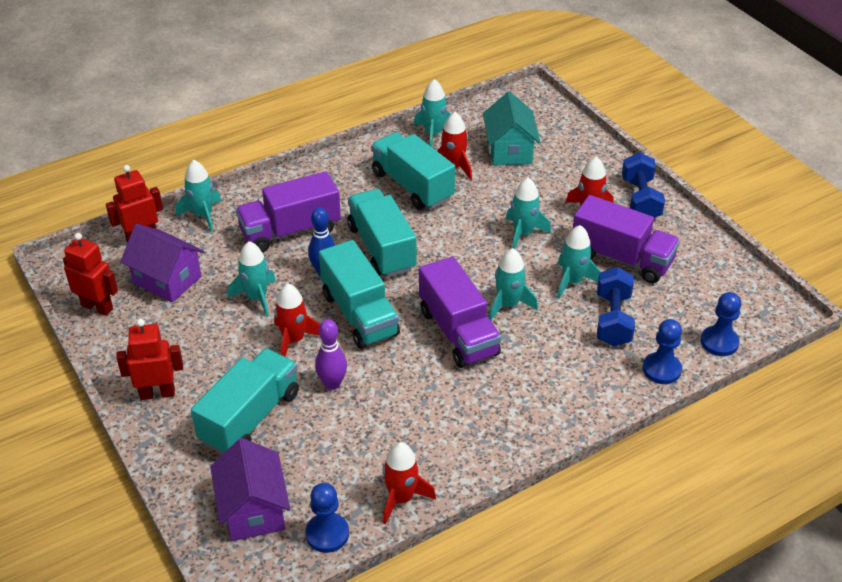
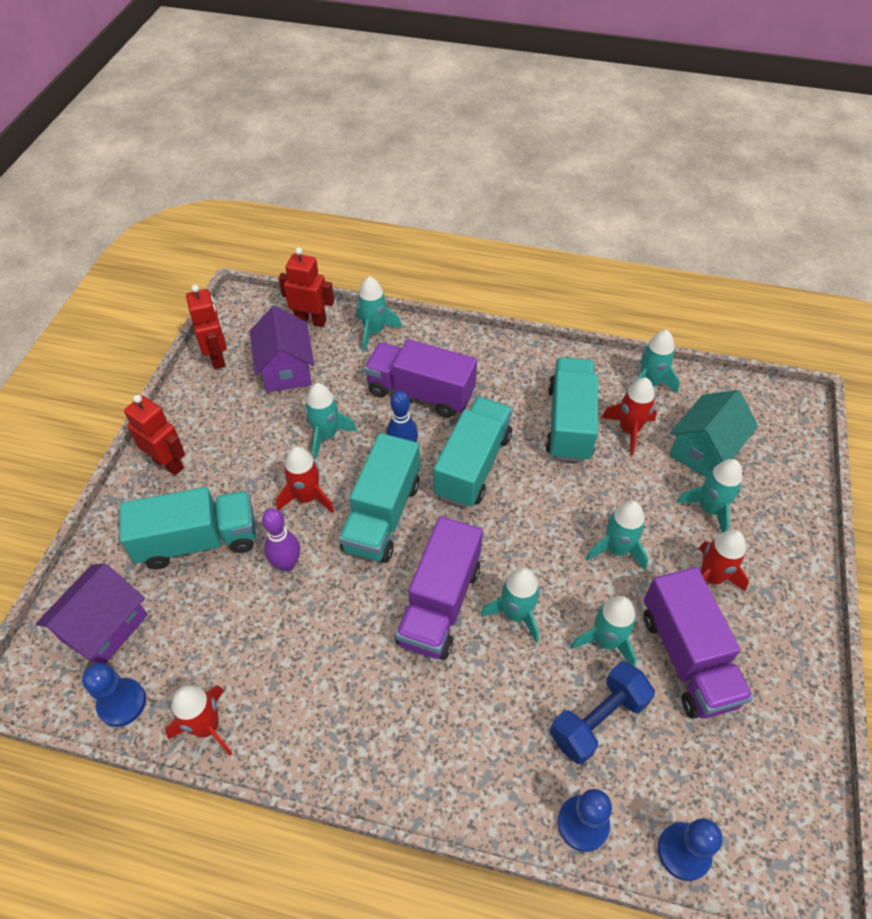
camera: 45 degrees right, 10 degrees up
blue dumbbell [622,152,665,218] -> none
none -> turquoise rocket [677,459,743,533]

